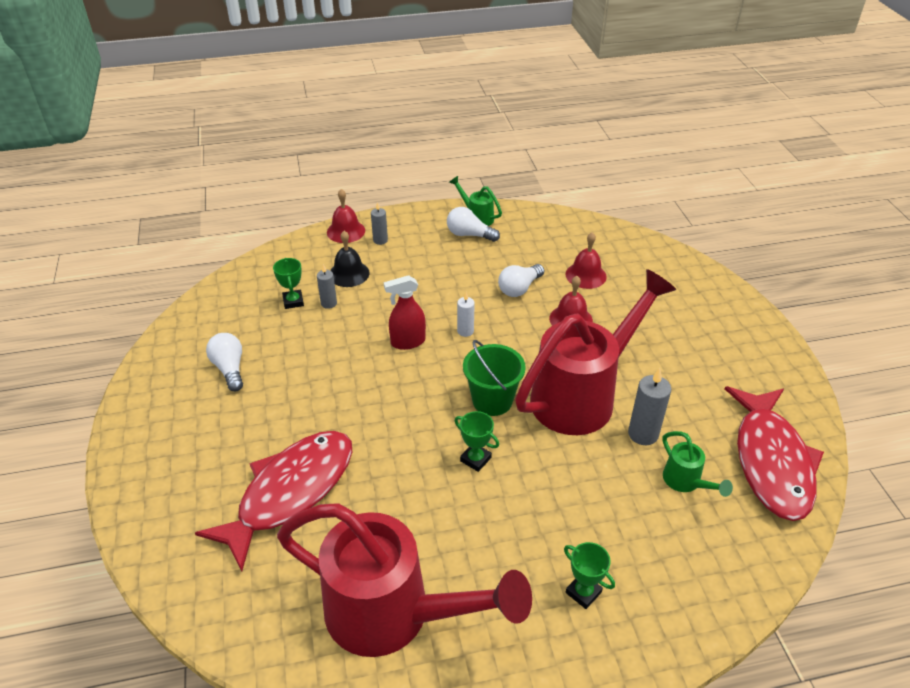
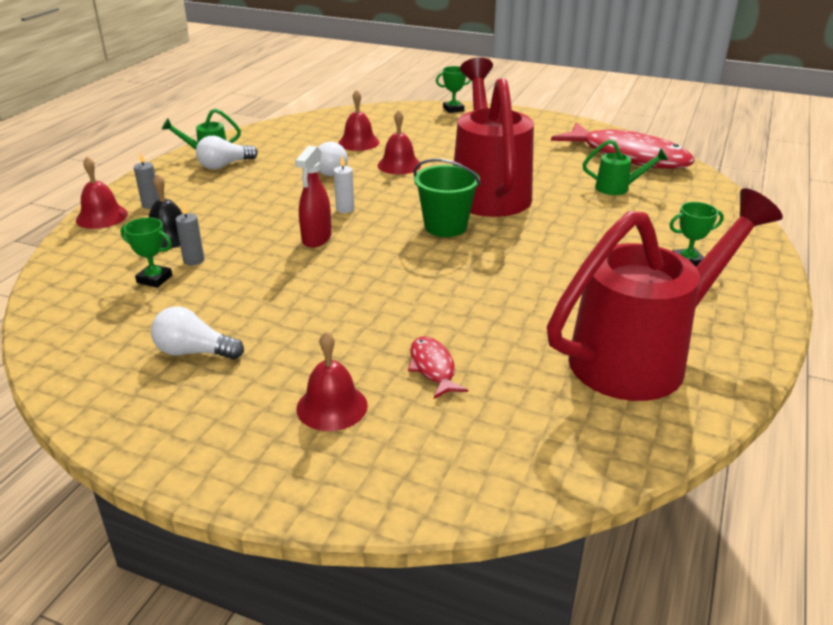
camera: 55 degrees left, 10 degrees down
red fish [195,431,352,572] -> red fish [408,337,468,399], size x0.43
green trophy [455,411,499,472] -> green trophy moved to [436,66,471,113]
grey candle [628,368,671,445] -> none
none -> red bell [296,331,368,431]

